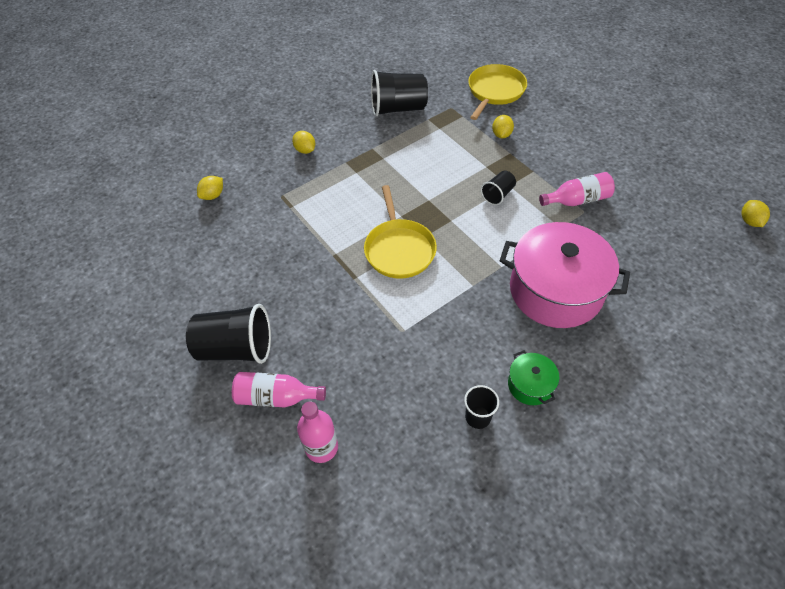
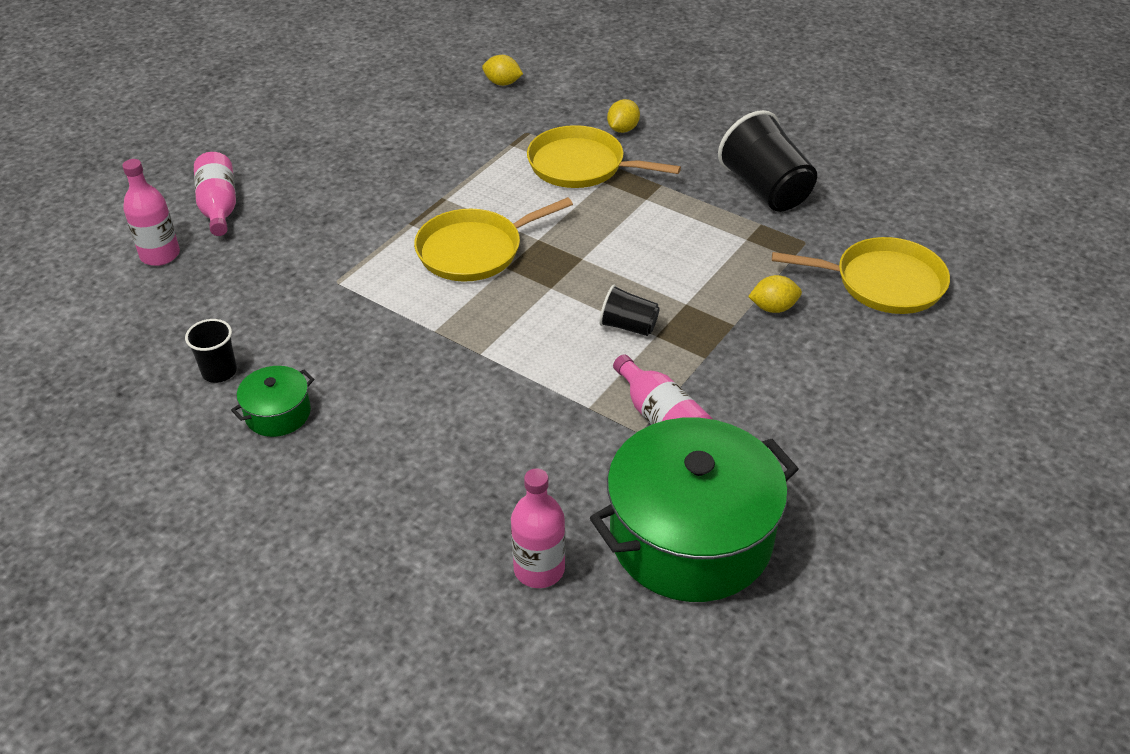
camera: 70 degrees right, 10 degrees down
black cup [186,304,271,364] -> none
pink pot [500,222,630,328] -> none
yellow lemon [741,200,770,227] -> none
none -> pink bottle [511,468,565,588]
none -> yellow pan [527,125,681,188]
none -> green pot [590,418,798,602]

